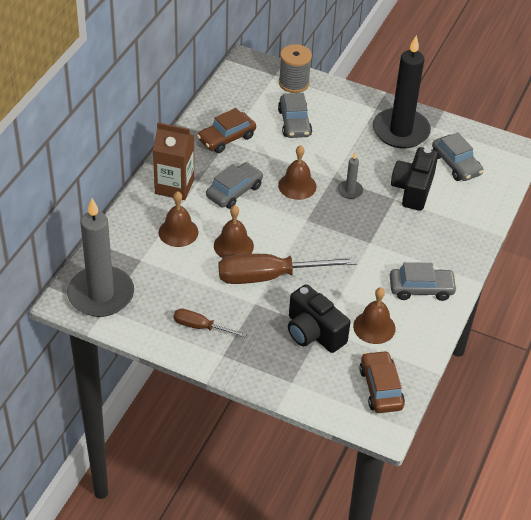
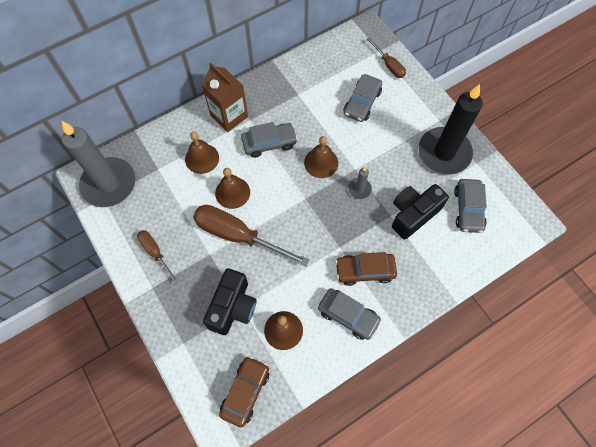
camera: 35 degrees right, 20 degrees up
brown car [197,108,256,153] -> brown car moved to [335,252,397,286]
grey spool [279,44,312,93] -> brown screwdriver [367,38,406,78]
black camera [288,284,350,353] -> black camera turned 150 degrees counterclockwise [203,268,257,335]

